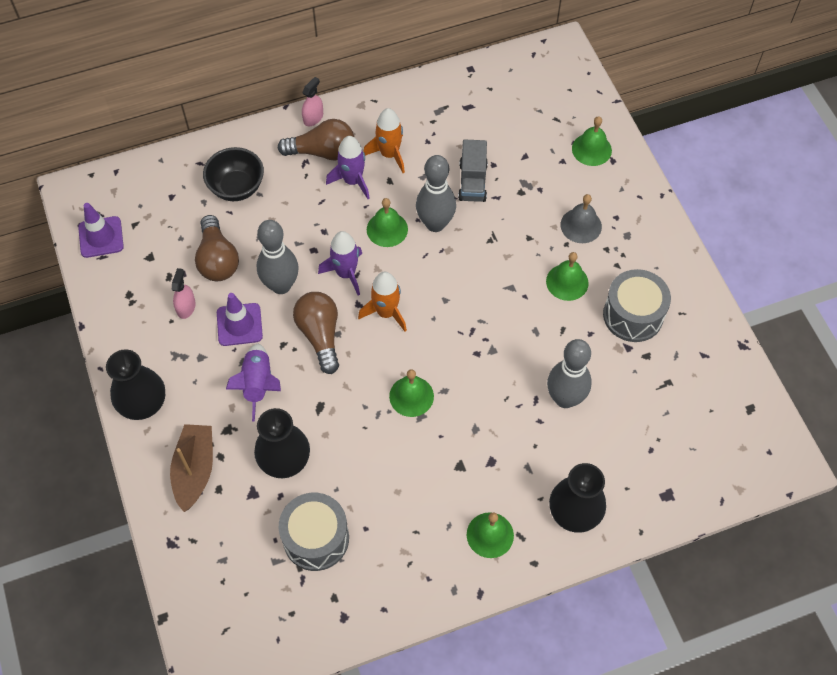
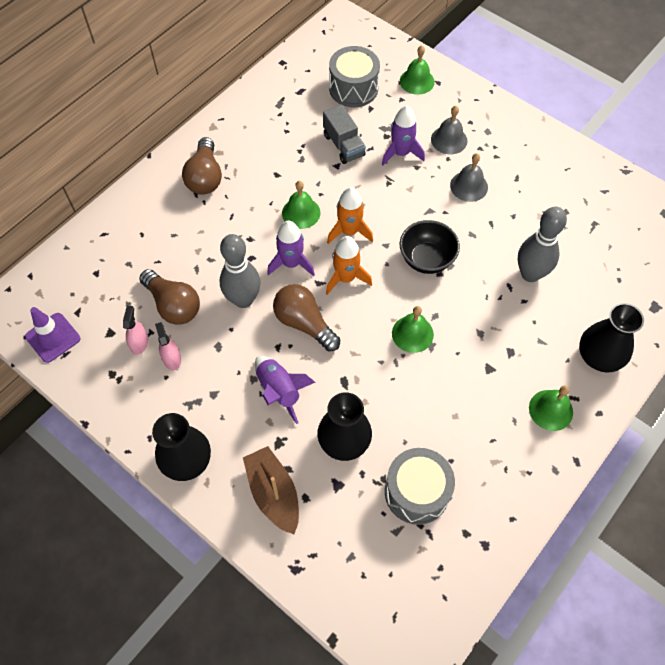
camera: 30 degrees left, 0 degrees up
black bowl [203,147,264,201] -> black bowl moved to [400,220,460,274]
purple traffic cone [217,293,263,346] -> none
brown light bulb [278,119,354,160] -> brown light bulb turned 120 degrees clockwise [182,137,222,195]
pink spray bottle [302,77,323,126] -> pink spray bottle moved to [123,306,148,355]
purple rocket [326,136,370,199] -> purple rocket moved to [382,106,425,166]
orange rocket [363,108,405,173] -> orange rocket moved to [327,187,373,244]
grey bowling pin [416,155,456,232] -> none
green bell [546,252,589,301] -> grey bell [450,153,488,202]
grey drum [603,269,671,342] -> grey drum moved to [329,46,380,107]

